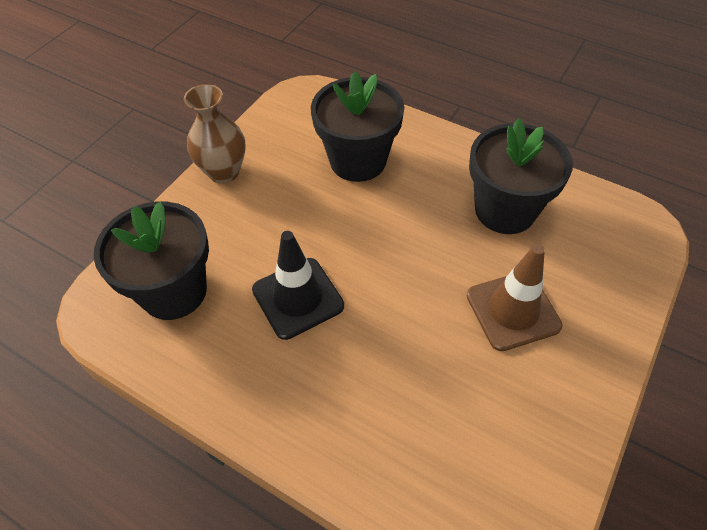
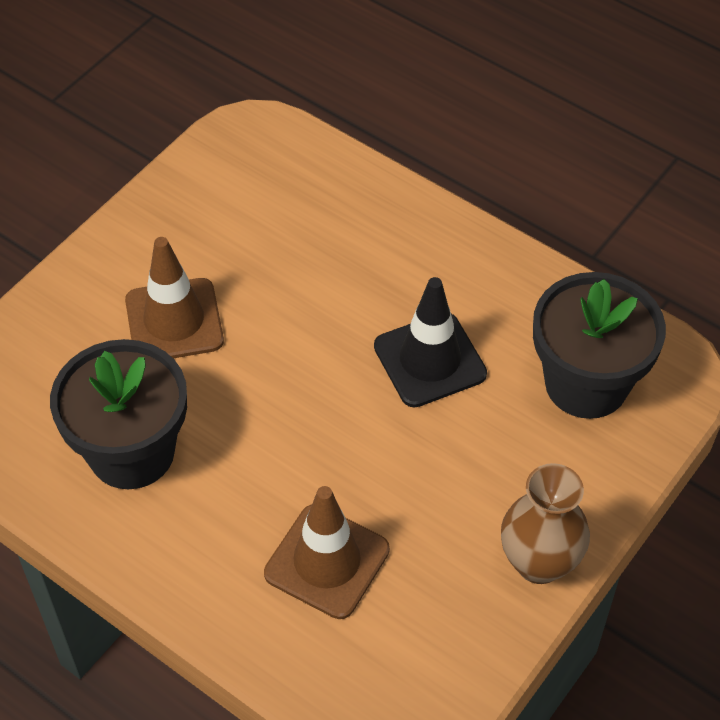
camera: 175 degrees left, 0 degrees up
black flower pot [311,71,404,182] -> brown traffic cone [264,486,390,619]

